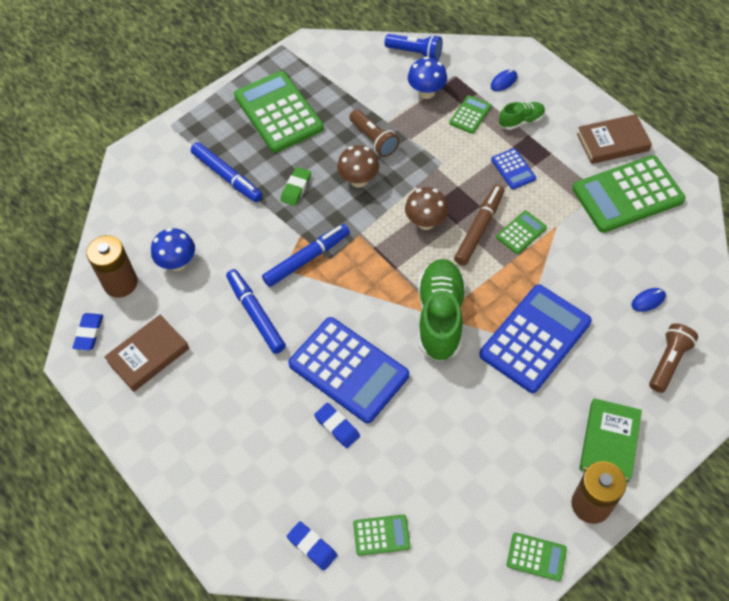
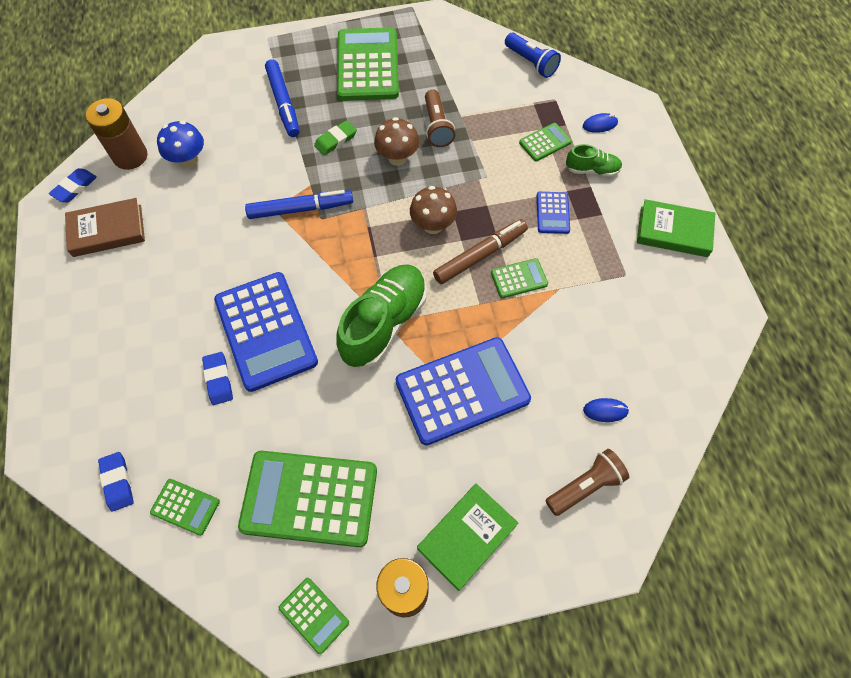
camera: 25 degrees right, 5 degrees up
blue marker [226,269,286,354] -> none
blue mushroom [408,57,447,99] -> none
green calculator [572,155,685,233] -> green calculator moved to [238,451,377,547]
brown book [577,114,652,164] -> green book [637,199,715,257]

